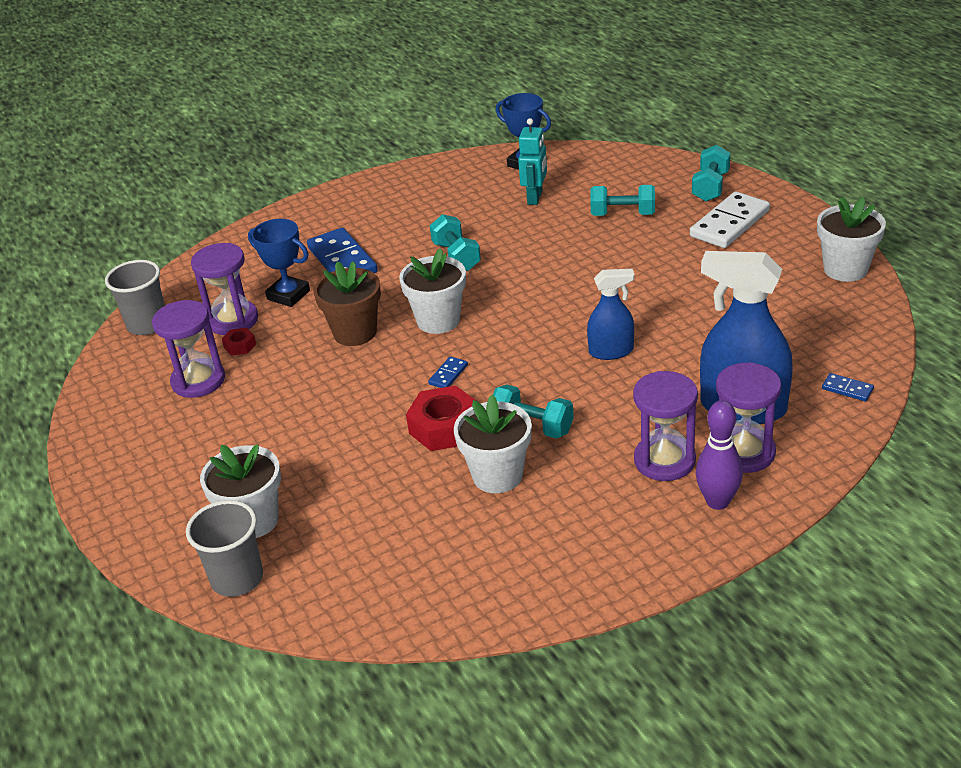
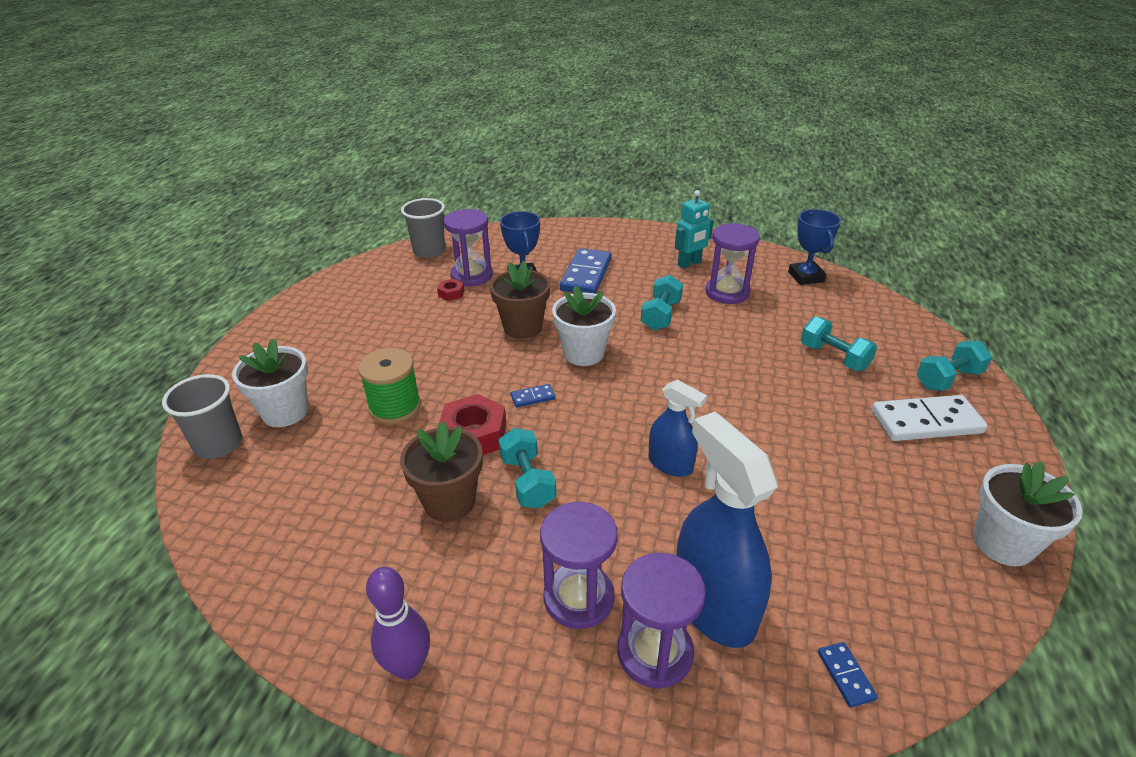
camera: 40 degrees right, 0 degrees up
purple hourglass [152,300,225,398] -> purple hourglass moved to [705,223,760,304]
white flower pot [454,395,532,493] -> brown flower pot [400,421,483,522]
turquoise robot [518,118,547,205] -> turquoise robot moved to [675,190,714,269]
purple bowling pin [696,400,743,510] -> purple bowling pin moved to [366,567,430,680]
none -> green spool [358,348,421,424]

